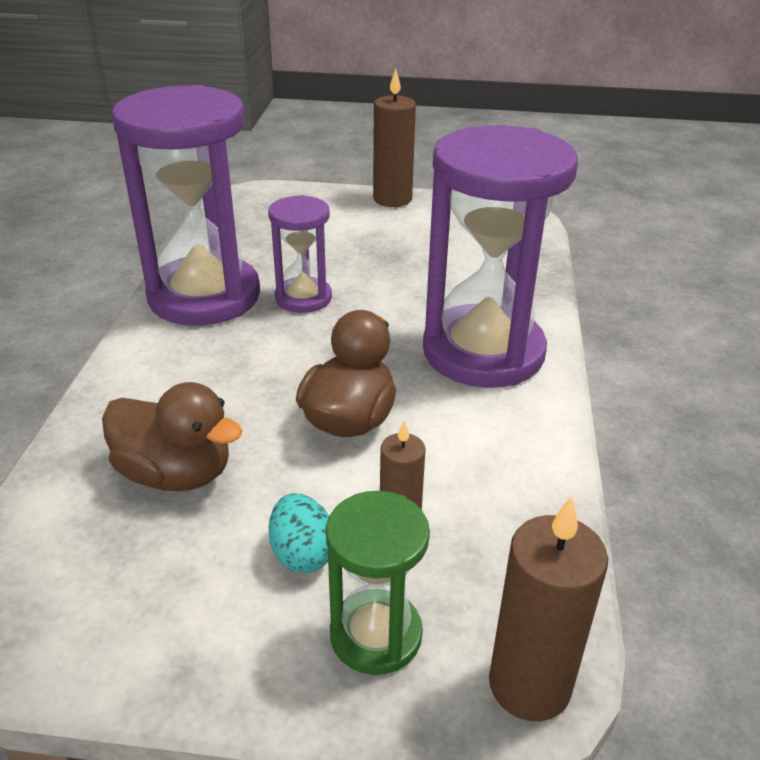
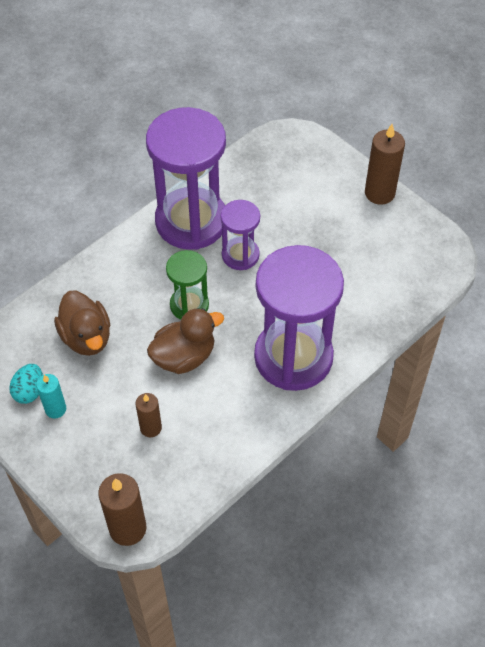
camera: 40 degrees right, 20 degrees up
turquoise egg [269,493,329,573] -> turquoise egg moved to [9,364,43,404]
green hourglass [326,491,430,675] -> green hourglass moved to [166,250,209,320]
none -> turquoise candle [36,374,66,419]

